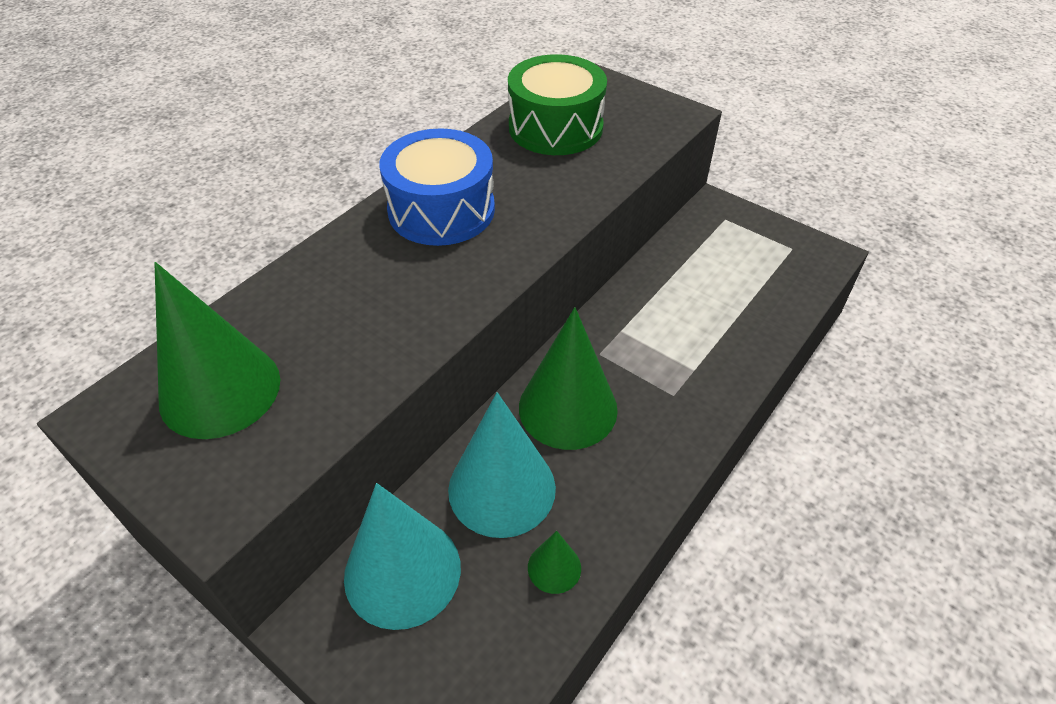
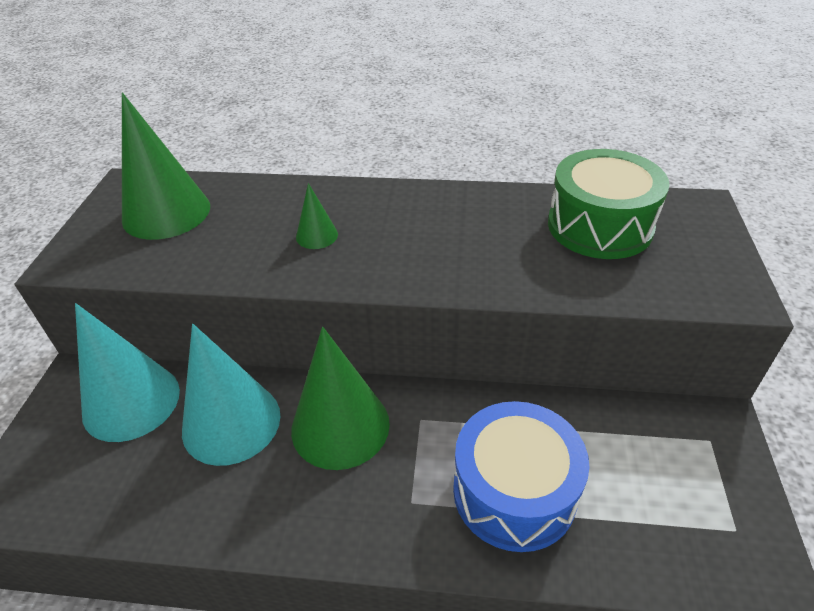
camera: 60 degrees right, 5 degrees down
blue drum [379,128,495,246] -> blue drum moved to [453,401,589,552]
green cone [528,531,581,594] -> green cone moved to [296,183,338,249]

